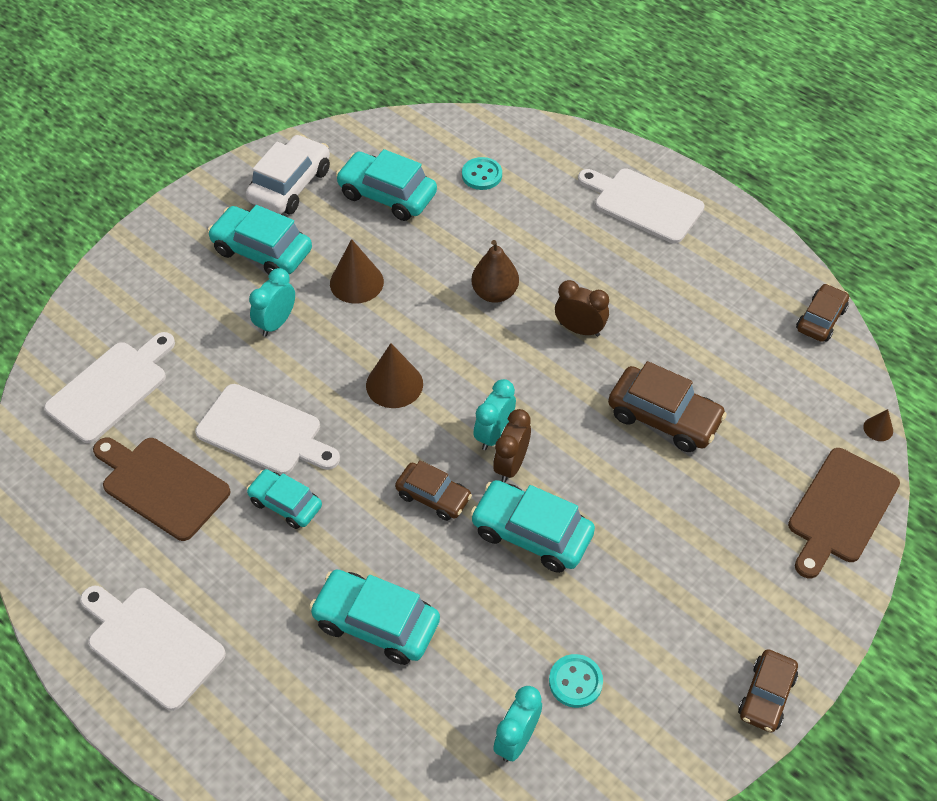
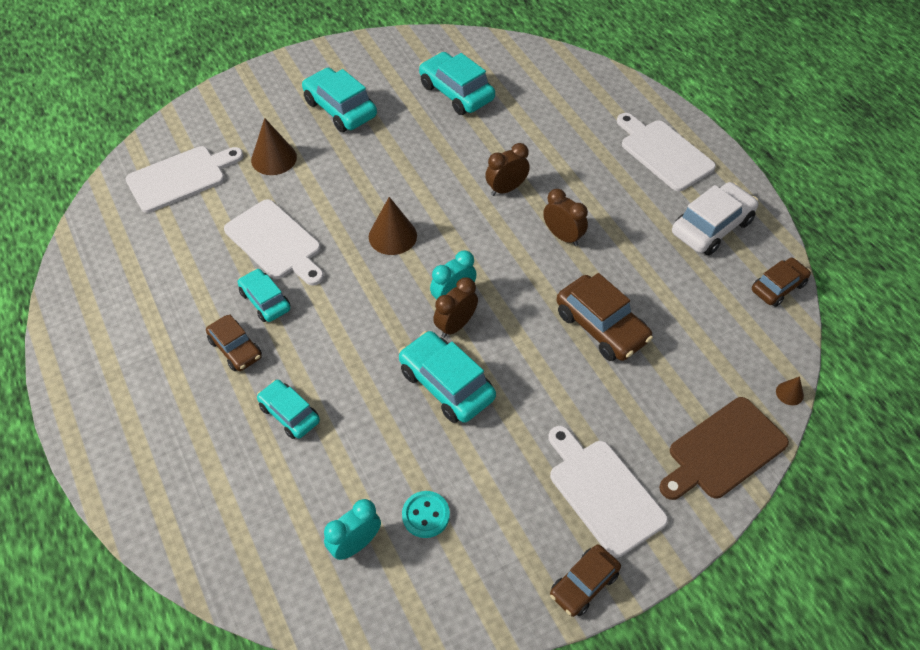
camera: 20 degrees right, 0 degrees up
white cutting board [80,586,226,711] -> white cutting board moved to [548,426,668,558]
brown cutting board [93,438,230,541] -> none
white car [246,135,330,214] -> white car moved to [672,182,758,255]
turquoise clock [249,268,295,337] -> none
turquoise car [309,569,440,665] -> turquoise car [257,380,320,439], size x0.64
brown cone [330,239,384,304] -> brown cone moved to [251,118,297,175]
brown car [395,460,472,521] -> brown car moved to [206,314,262,371]
turquoise button [462,157,502,190] -> none
brown pear [471,240,519,303] -> brown clock [485,143,530,196]

